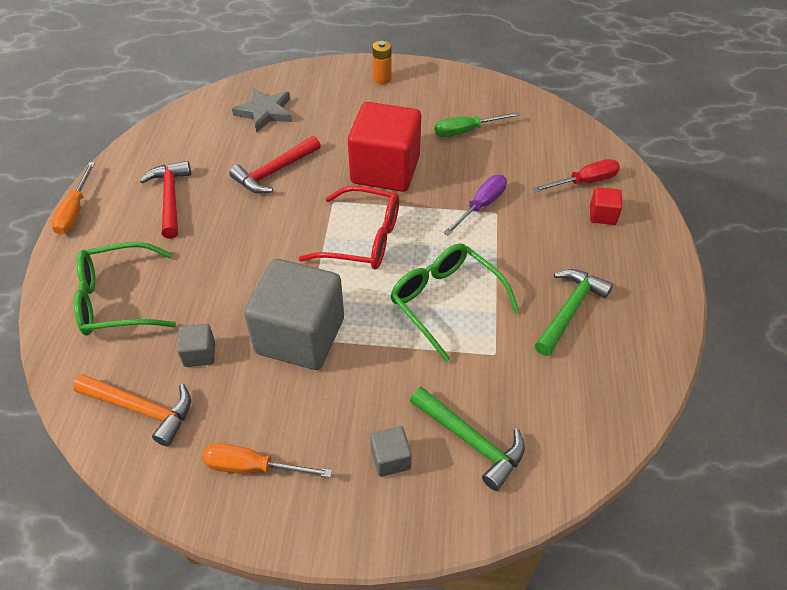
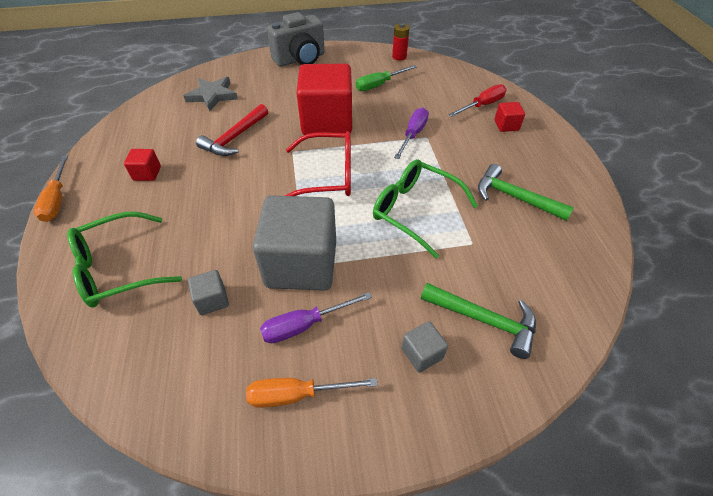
camera: 15 degrees left, 0 degrees up
orange hammer [73,374,191,447] -> none
red hammer [140,161,191,239] -> red cube [124,149,161,181]
orange battery [372,41,392,84] -> grey camera [267,12,325,67]
green hammer [535,269,613,356] -> green hammer turned 75 degrees counterclockwise [478,164,574,221]
none -> purple screwdriver [260,292,372,343]
none -> red battery [392,23,410,61]

